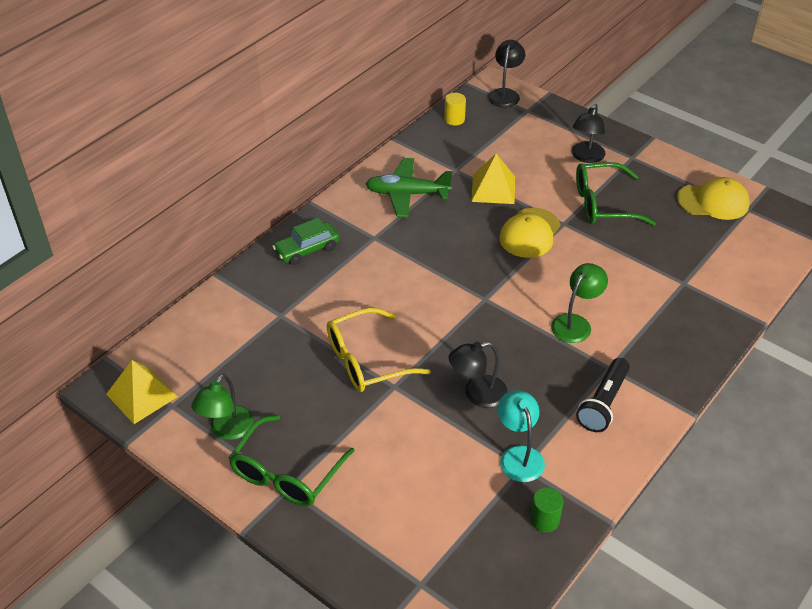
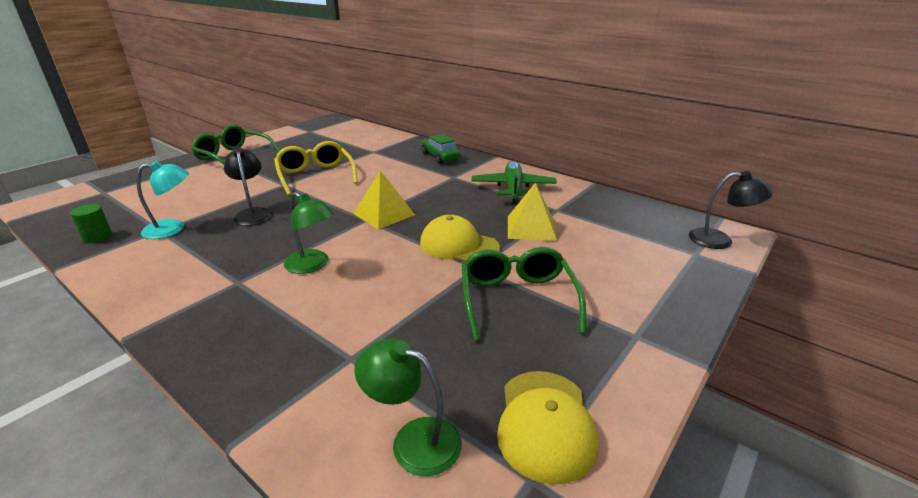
camera: 90 degrees right, 15 degrees down
yellow pyramid [106,360,178,424] -> yellow pyramid moved to [353,171,415,230]
green lamp [192,374,254,440] -> green lamp moved to [354,338,462,476]
yellow cylinder [444,93,466,126] -> none
black lamp [572,104,606,163] -> none
black flashlight [576,358,630,432] -> none

